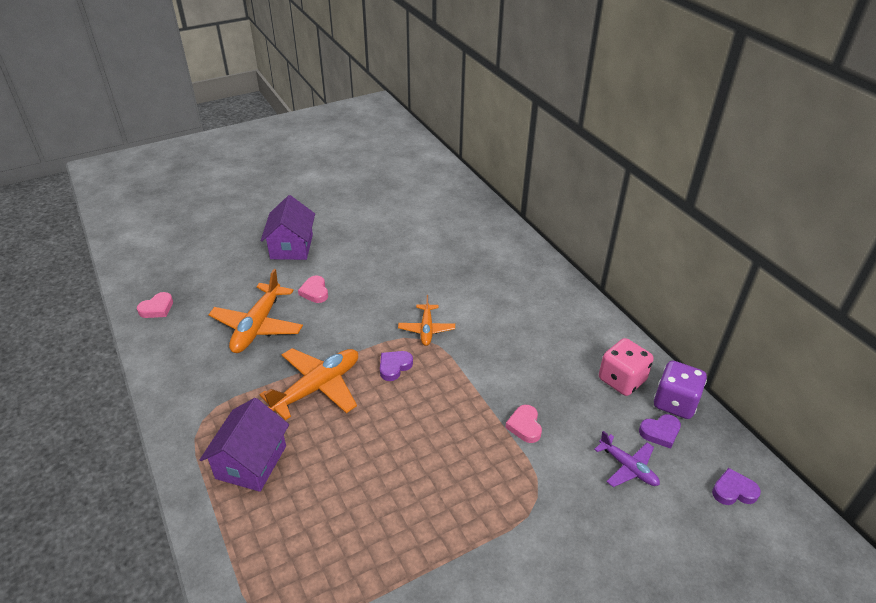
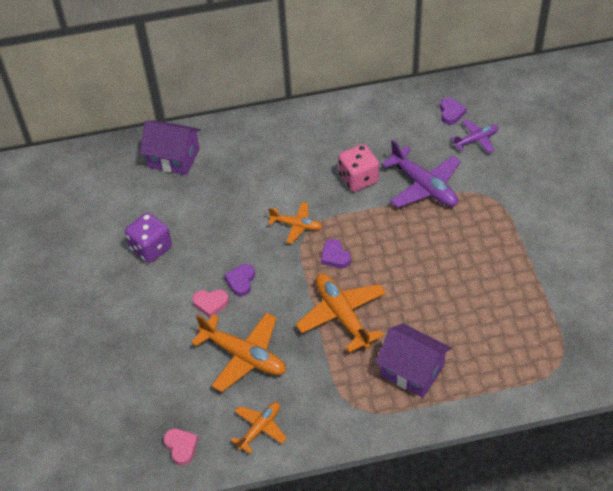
camera: 70 degrees left, 10 degrees up
purple house [261,195,315,260] -> purple house moved to [140,121,201,175]
pink heart [505,405,542,443] -> purple plane [381,140,461,208]
pink dice [599,338,654,396] -> pink dice moved to [338,144,379,192]
purple dice [654,360,707,419] -> purple dice moved to [125,212,172,263]
purple heart [712,468,761,505] -> purple heart moved to [224,264,255,296]
none -> orange plane [231,402,287,454]

